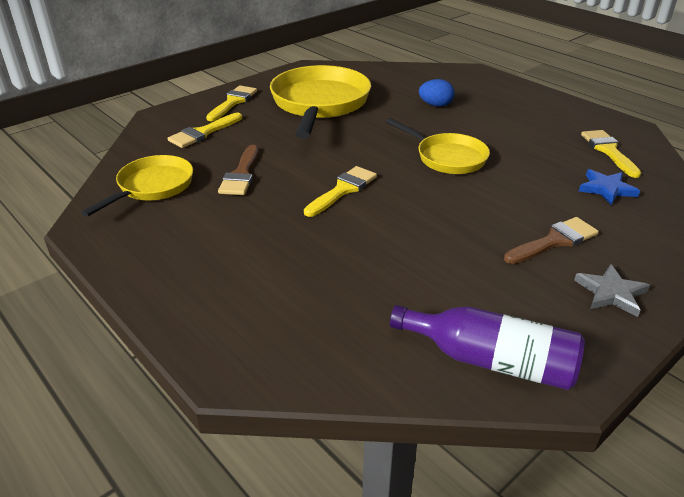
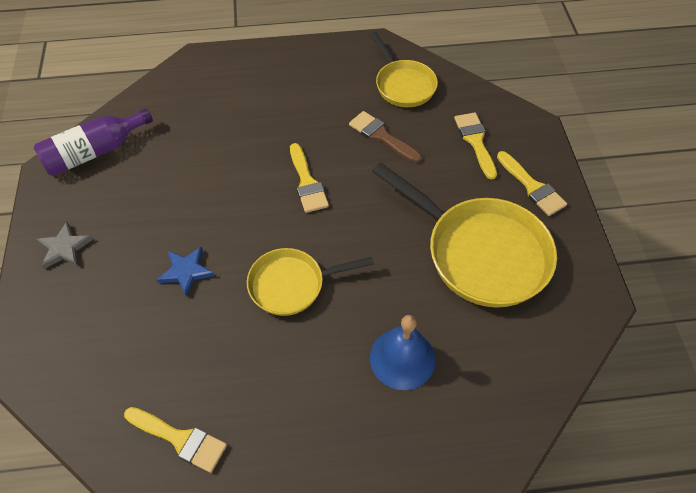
camera: 125 degrees right, 20 degrees up
blue egg [419,79,455,107] -> blue bell [370,315,435,390]
brown brush [504,217,599,264] -> none
blue star [579,169,640,205] -> blue star moved to [157,246,214,297]

